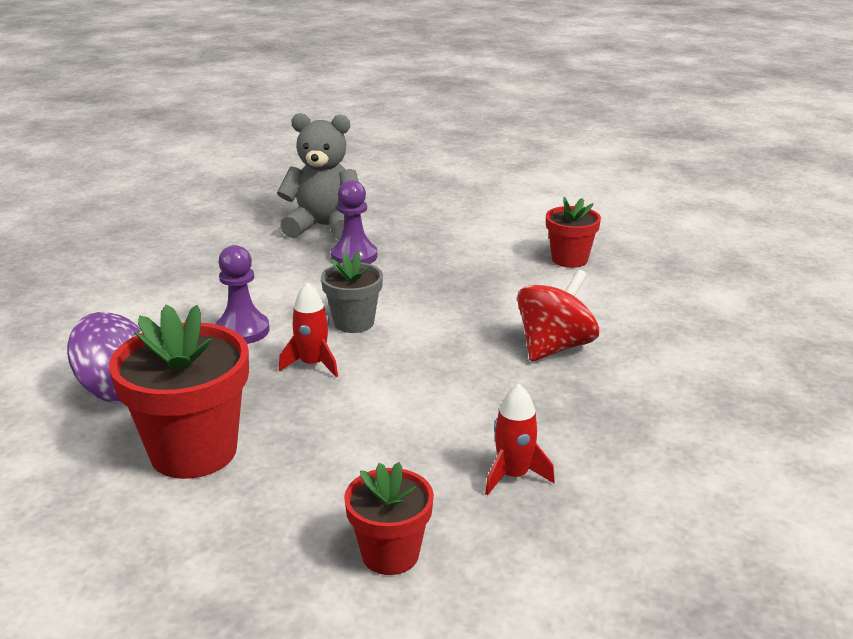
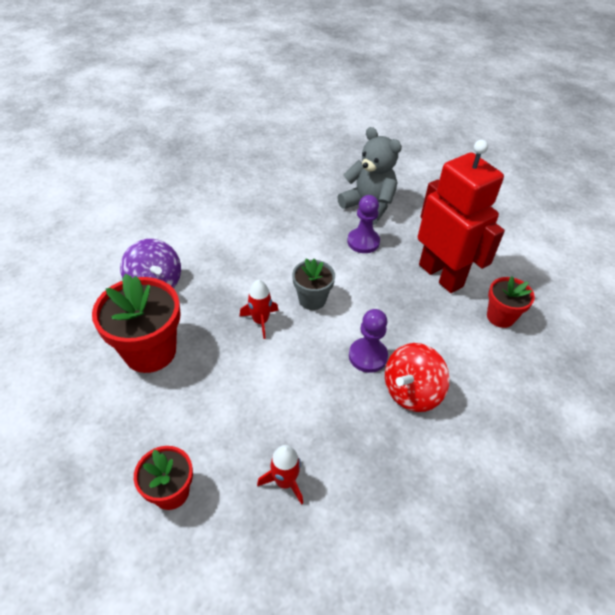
camera: 35 degrees right, 20 degrees up
purple pawn [215,245,270,344] -> purple pawn moved to [349,309,388,373]
red spinning top [517,269,599,361] -> red spinning top turned 150 degrees clockwise [385,343,450,412]
none -> red robot [418,140,505,293]

